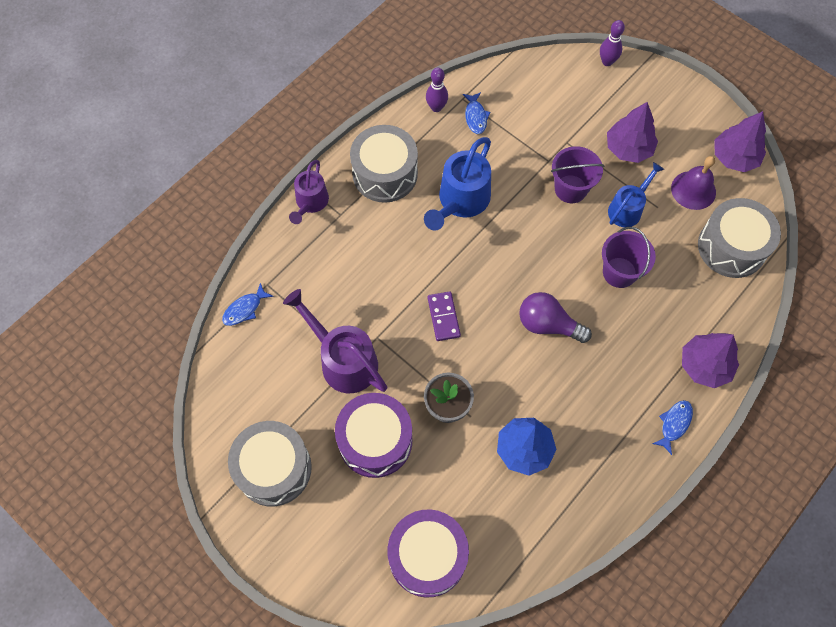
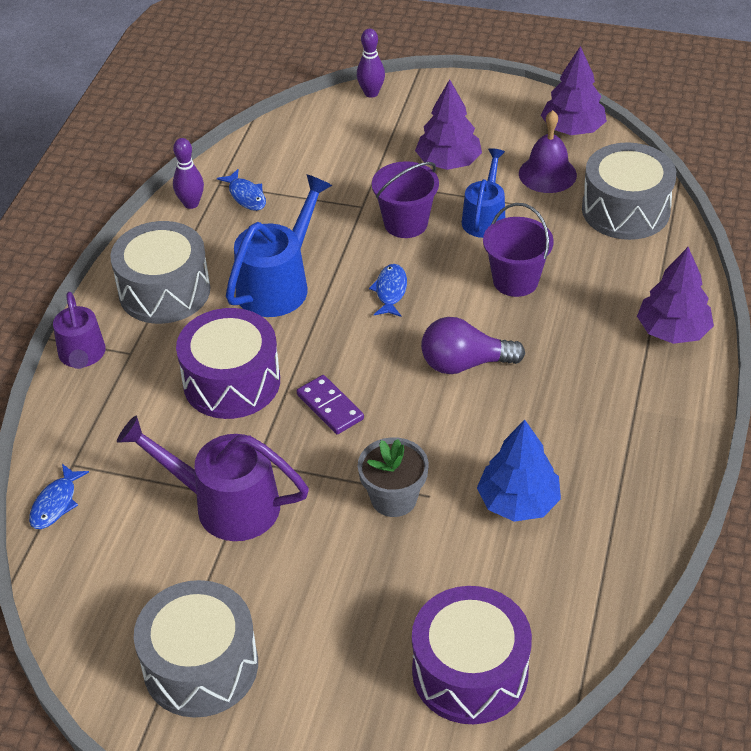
camera: 25 degrees left, 20 degrees down
purple drum [335,393,412,478] -> purple drum moved to [176,308,280,419]
blue watering can [424,137,491,231] -> blue watering can turned 150 degrees counterclockwise [226,174,332,317]
blue fish [652,400,693,455] -> blue fish moved to [369,264,407,317]

